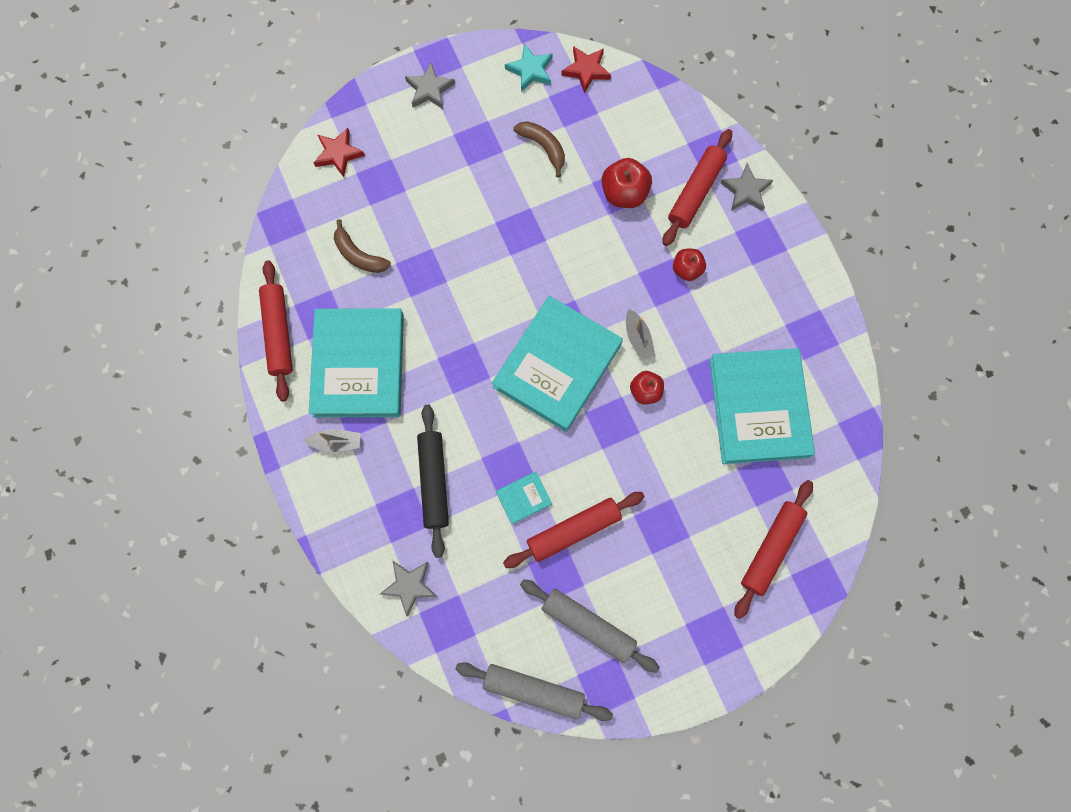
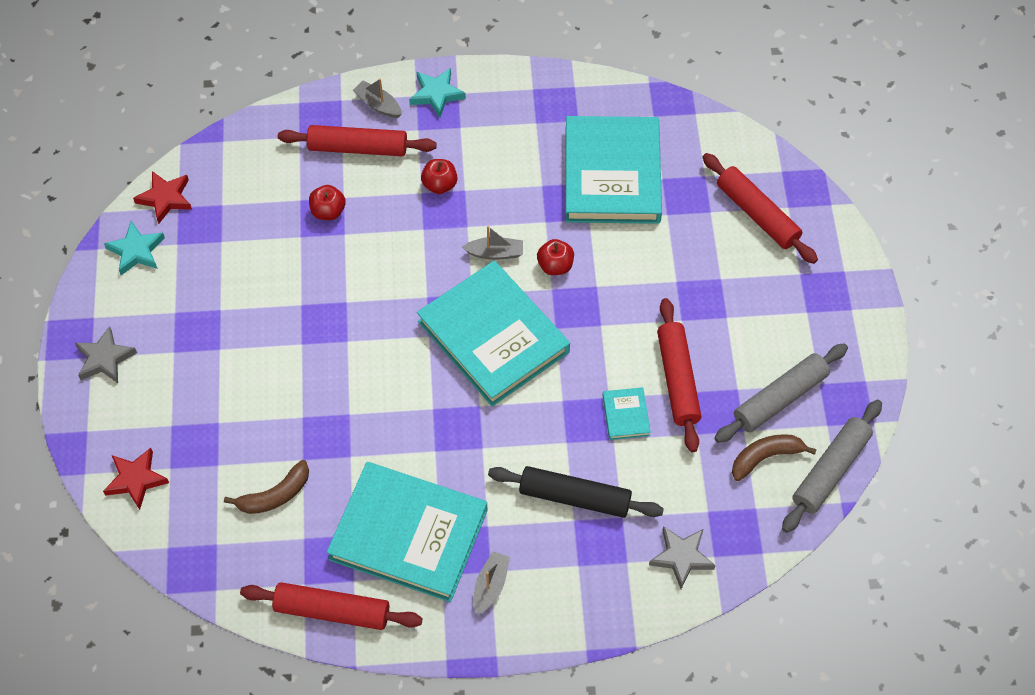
camera: 70 degrees left, 15 degrees down
brown banana [513,121,565,177] -> brown banana moved to [732,434,817,481]
red apple [602,158,652,208] -> red apple [309,185,346,220], size x0.65
red rolling pin [663,129,732,246] -> red rolling pin turned 45 degrees counterclockwise [278,125,437,156]
turquoise book [710,348,815,464] -> turquoise book turned 75 degrees clockwise [565,116,662,224]
grey star [721,163,773,211] -> grey boat [353,78,402,118]
none -> turquoise star [409,68,466,117]

